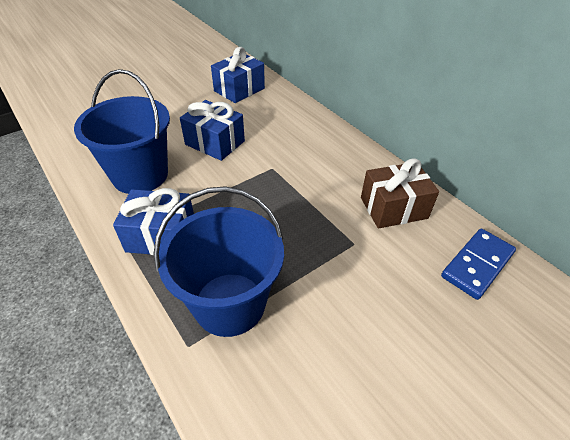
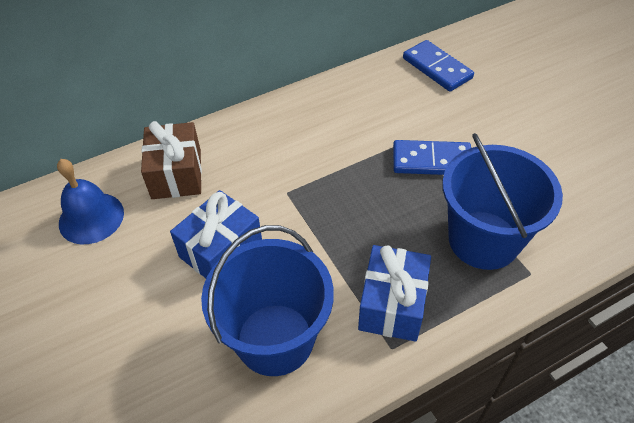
camera: 80 degrees left, 5 degrees up
blue gift [211,47,265,103] -> blue bell [57,159,124,244]
brown gift [361,158,439,229] -> brown gift moved to [141,121,202,199]
none -> blue domino [393,140,471,175]

